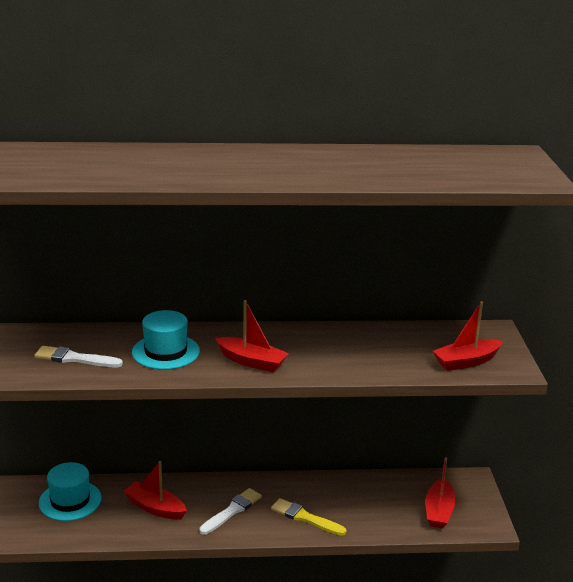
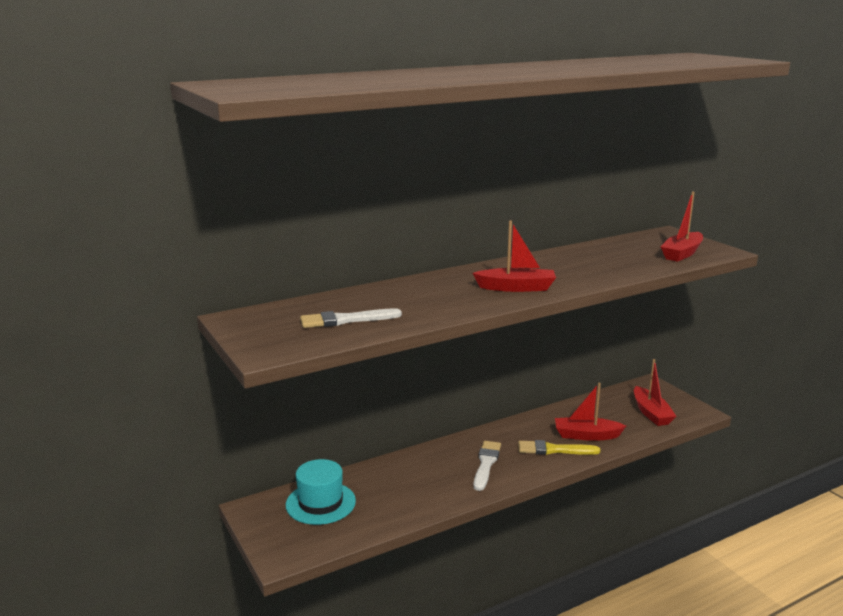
camera: 25 degrees left, 5 degrees down
red boat [123,461,187,520] -> red boat moved to [555,383,626,441]
turquoise hat [132,310,200,370] -> none

